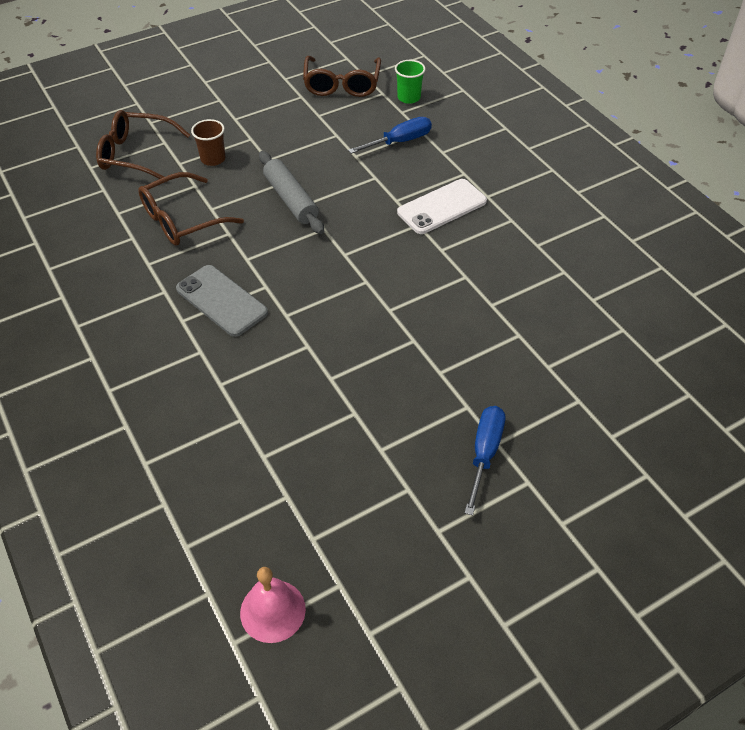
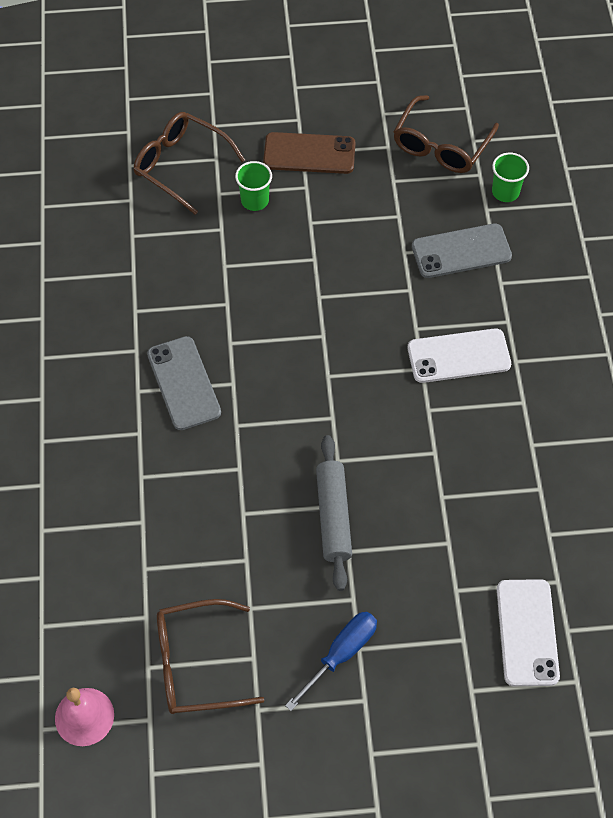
camera: 25 degrees right, 10 degrees up
brown glasses [138,172,244,246] -> brown glasses moved to [157,599,264,714]
brown cup [191,119,226,166] -> green cup [235,161,272,211]
grey rolling pin [259,151,324,234] -> grey rolling pin moved to [316,435,352,591]
blue screwdriver [348,117,432,154] -> grey phone [412,223,512,278]
none -> brown phone [263,132,356,174]
none -> white phone [497,579,560,686]

